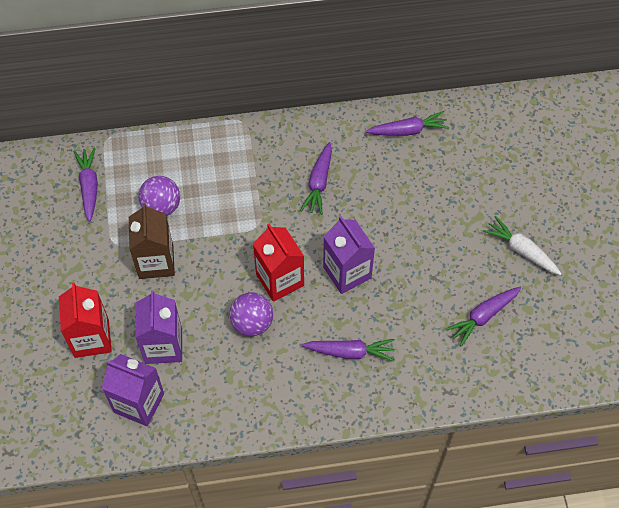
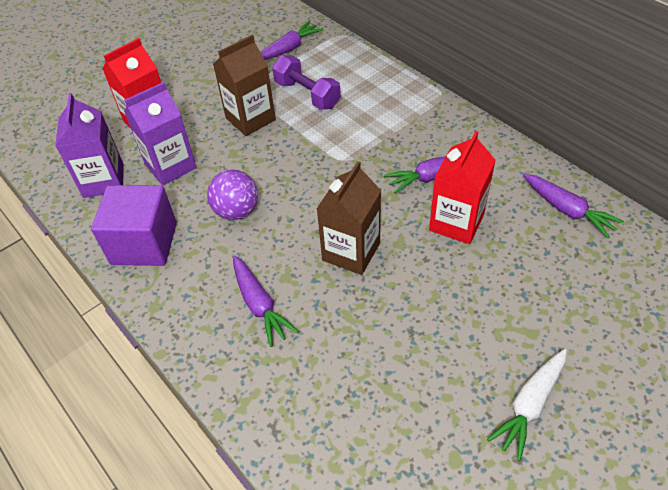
camera: 60 degrees right, 10 degrees down
purple ball [138,176,180,216] -> purple dumbbell [272,55,341,110]
red carton [253,223,304,302] -> red carton moved to [429,131,496,244]
purple carton [323,216,375,294] -> brown carton [317,161,381,275]
purple carrot [445,287,521,347] -> none
white carrot [483,216,562,275] -> white carrot turned 150 degrees counterclockwise [487,349,567,461]
none -> purple cube [91,185,177,266]

